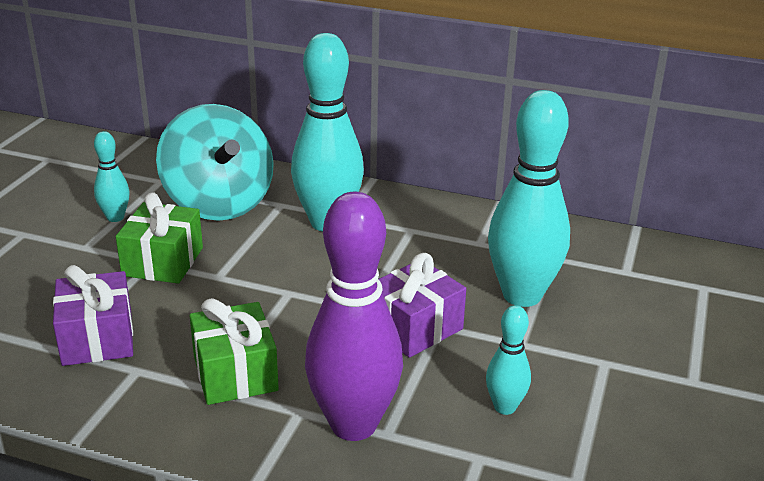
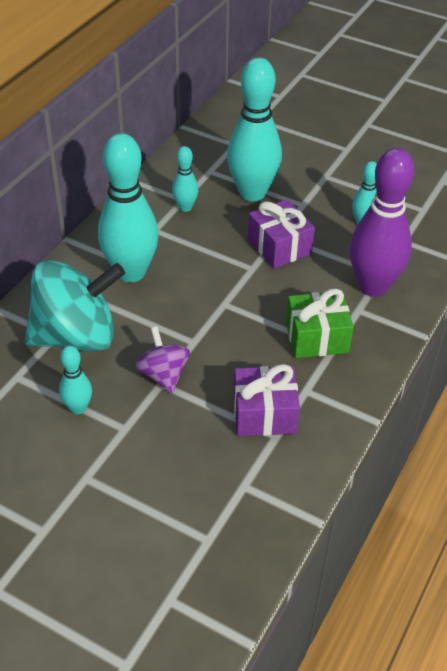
camera: 80 degrees left, 15 degrees up
green gift [116,192,203,284] -> purple spinning top [135,327,190,393]
none -> turquoise bowling pin [172,146,199,212]

